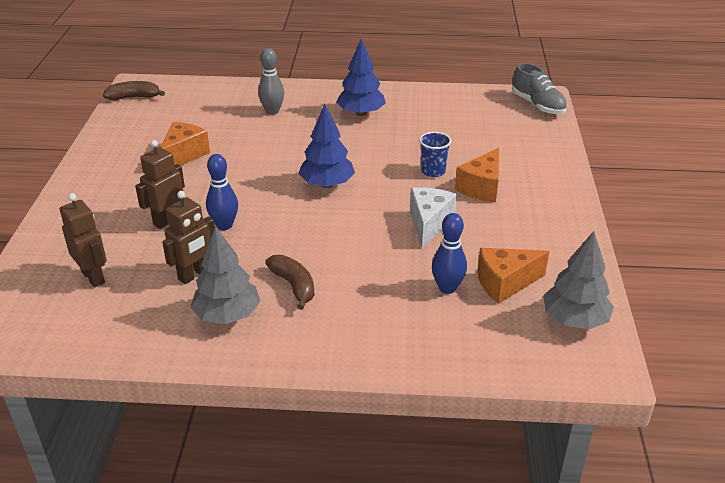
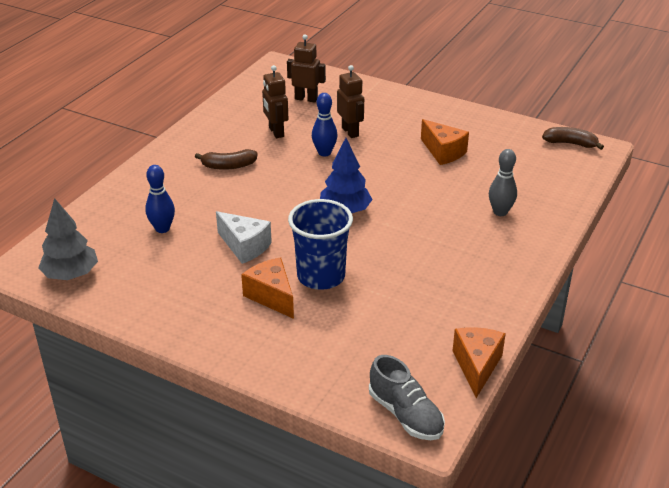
camera: 115 degrees right, 0 degrees up
brown robot [60,193,107,287] -> brown robot turned 150 degrees counterclockwise [287,34,326,103]
brown banana [103,81,165,100] -> brown banana turned 90 degrees counterclockwise [542,127,604,150]
grey tree [190,226,260,324] -> none
blue tree [336,39,386,116] -> none
blue cup [419,132,451,177] -> blue cup [288,199,353,290], size x1.87
orange cheese [477,248,549,304] -> orange cheese moved to [453,327,506,398]
grey shoe [512,63,567,114] -> grey shoe turned 120 degrees counterclockwise [369,355,445,440]

